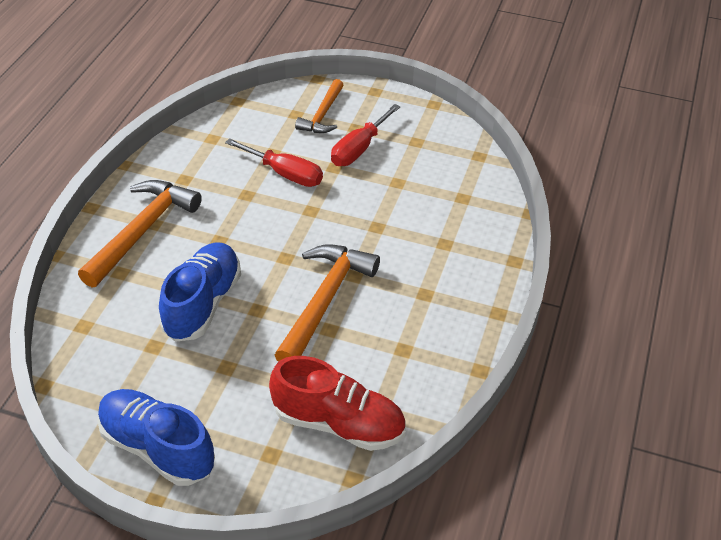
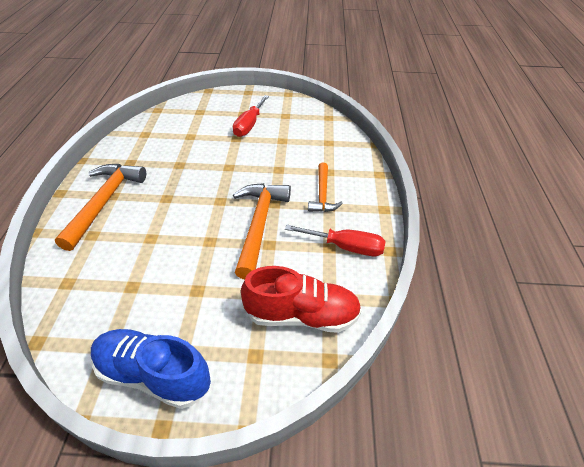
camera: 15 degrees left, 0 degrees up
blue shoe [159,242,241,342] -> none
red screwdriver [225,138,323,187] -> red screwdriver moved to [285,225,385,256]
orange hammer [295,79,344,133] -> orange hammer moved to [308,163,343,212]

